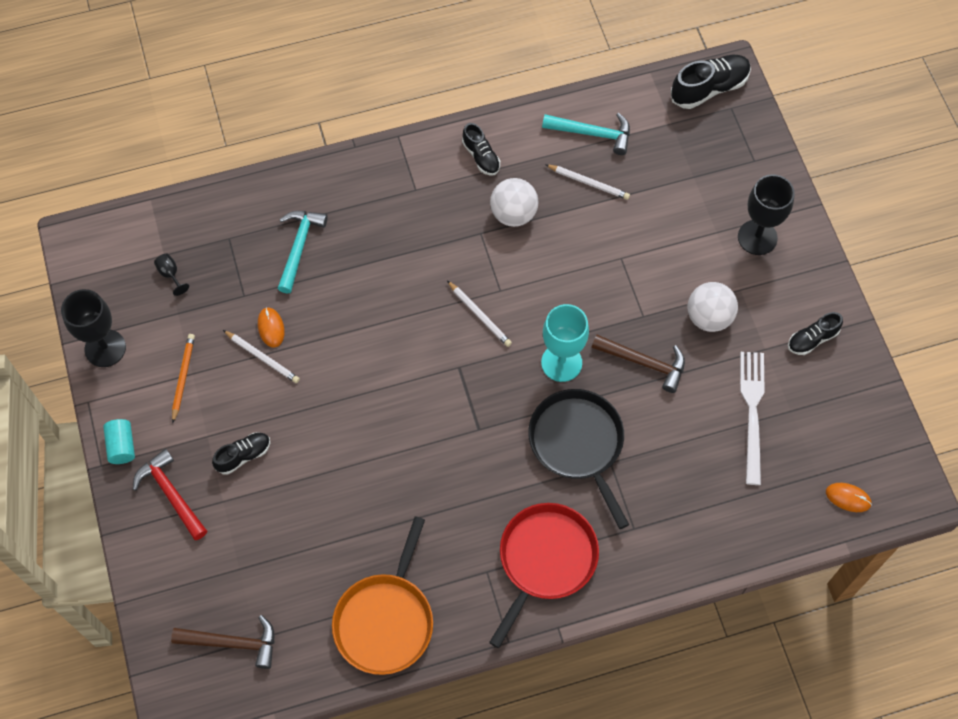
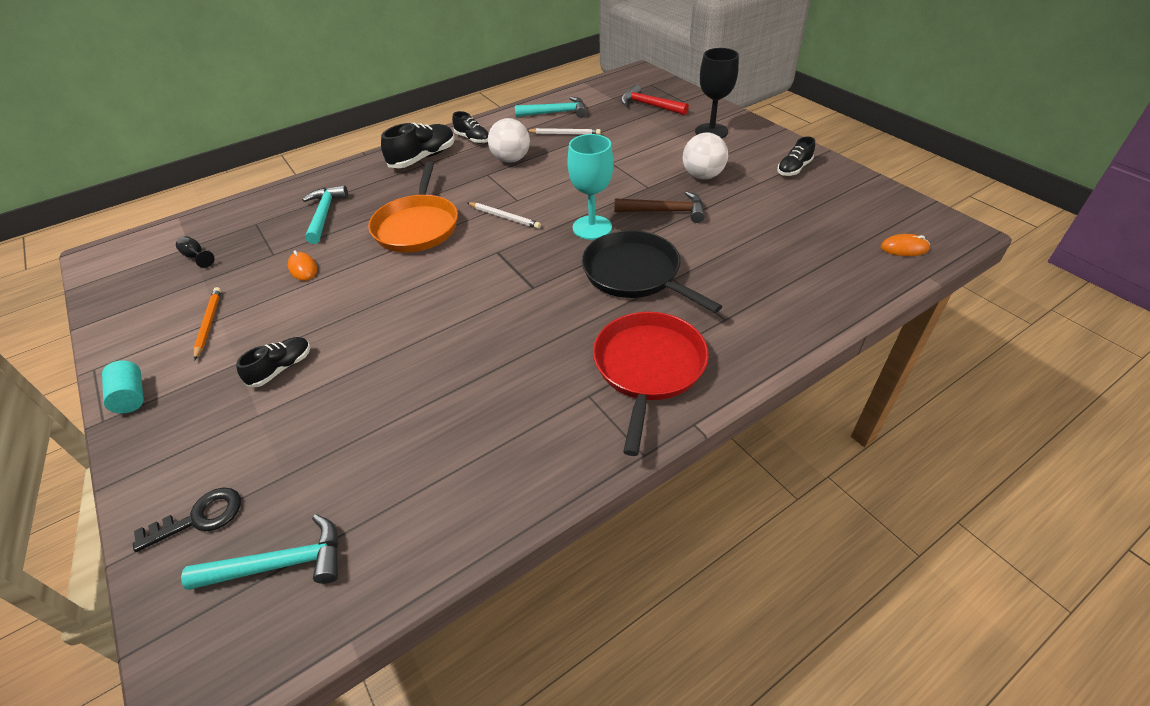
camera: 15 degrees left, 20 degrees down
black goblet [61,289,126,367] -> none
red hammer [133,449,207,540] -> red hammer moved to [621,84,689,115]
brown hammer [171,615,274,669] -> turquoise hammer [181,514,339,590]
white pencil [223,330,300,383] -> none
orange pan [332,516,433,675] -> orange pan moved to [368,161,458,252]
black shoe [671,55,751,109] -> black shoe moved to [381,123,455,168]
white fork [740,352,765,485] -> none
none -> black key [133,488,241,552]

